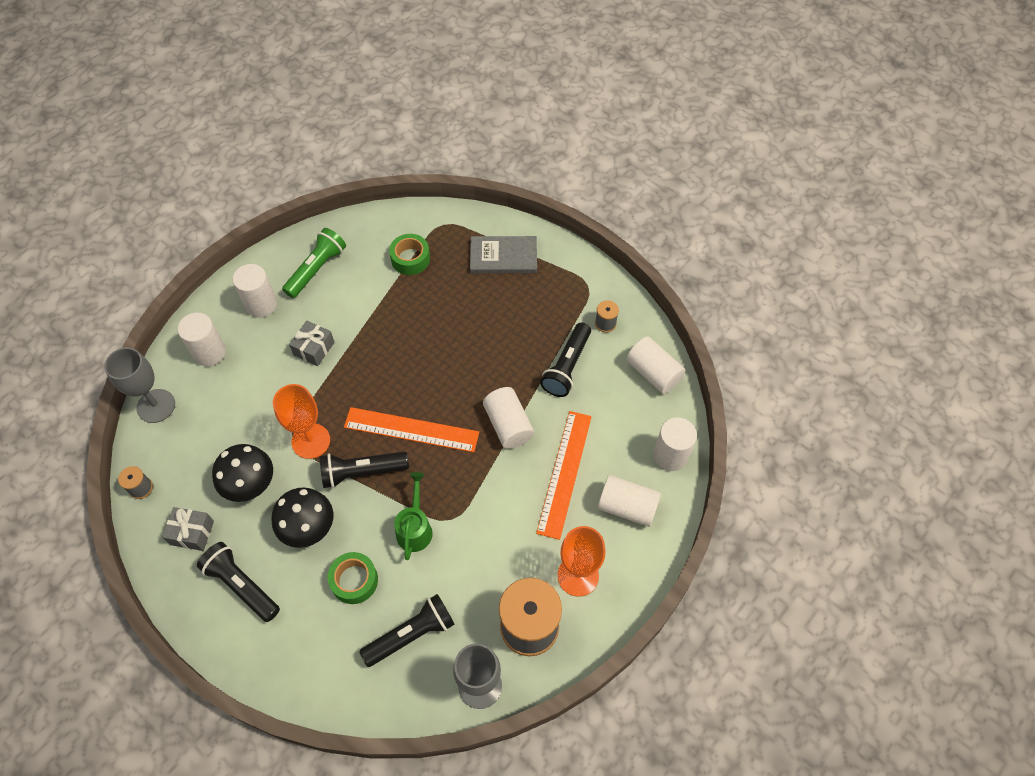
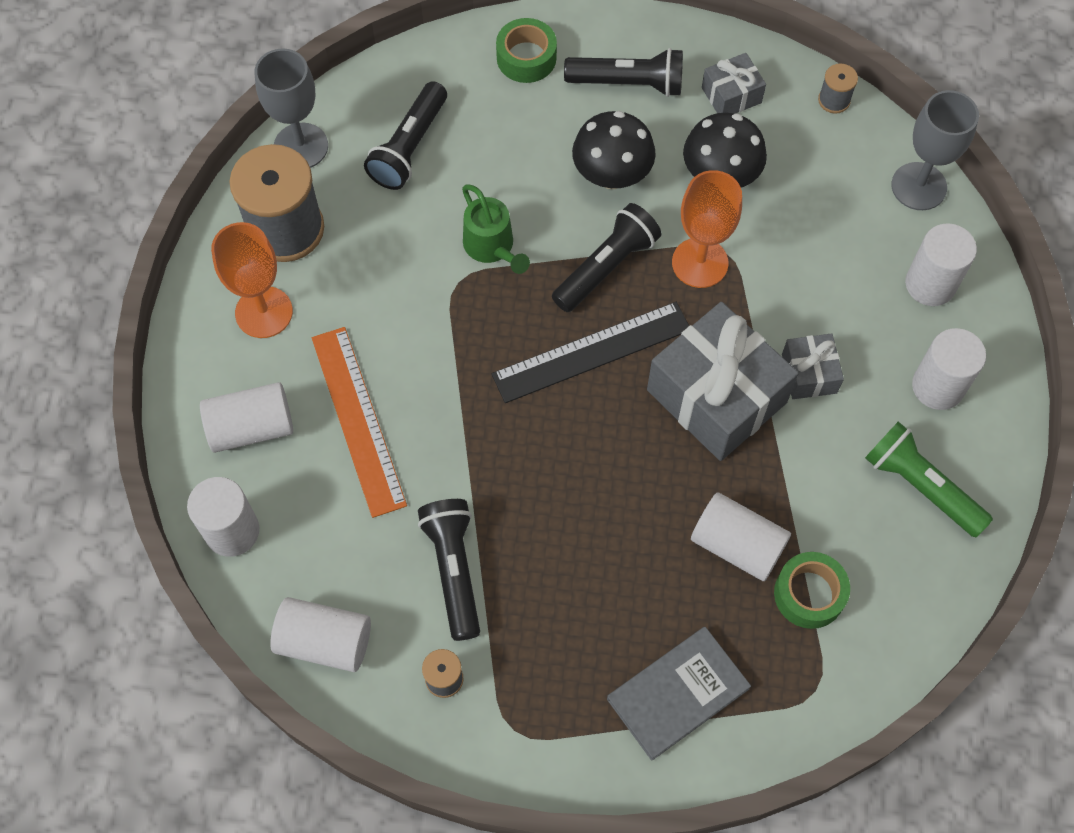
camera: 145 degrees right, 5 degrees up
green flashlight [282,228,346,298] -> green flashlight turned 135 degrees clockwise [865,421,993,537]
green tape [327,552,378,604] -> green tape moved to [496,18,557,83]
orange ruler [344,407,479,452] -> black ruler [492,302,689,403]
white cylinder [483,387,534,449] -> white cylinder moved to [691,492,791,581]
none -> grey gift [647,302,799,461]

